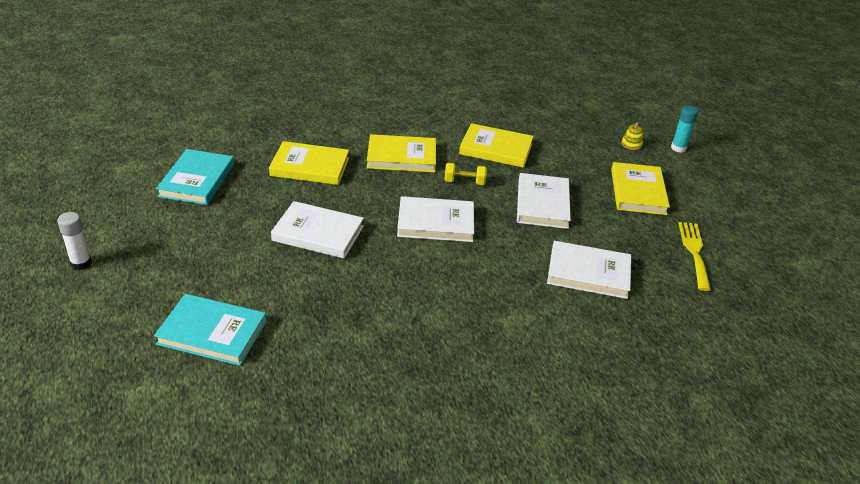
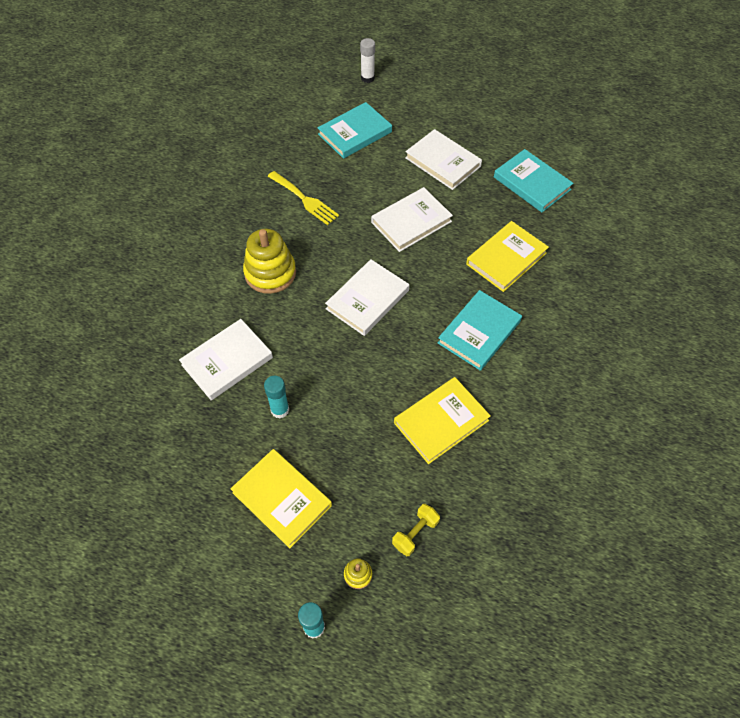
camera: 130 degrees right, 20 degrees up
white glue stick [57,212,92,270] -> white glue stick moved to [360,38,375,83]
yellow book [367,134,436,172] -> turquoise book [438,290,522,371]
yellow dumbbell [444,163,487,185] -> yellow dumbbell moved to [392,504,440,556]
white book [517,173,571,229] -> white book moved to [405,129,482,190]
yellow fork [678,222,711,291] -> yellow fork moved to [267,171,339,225]
none -> yellow stacking toy [243,229,296,294]
none -> turquoise glue stick [264,376,289,419]

